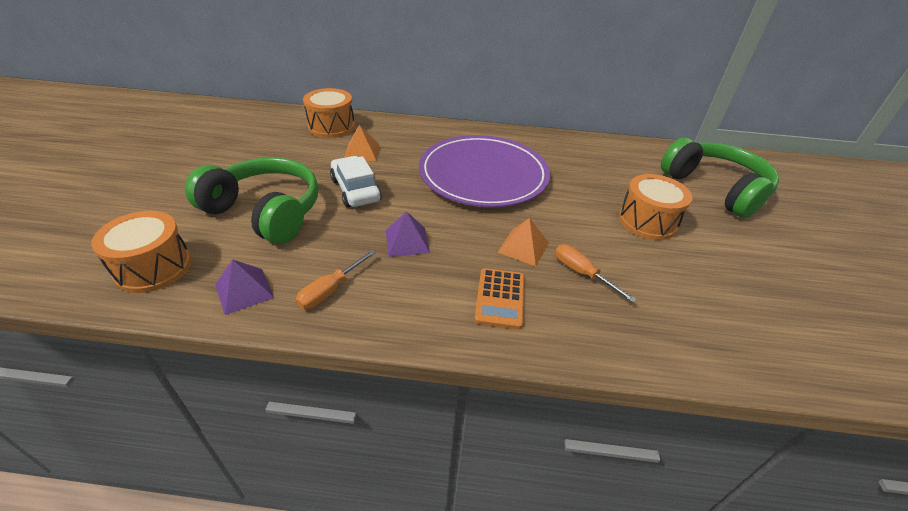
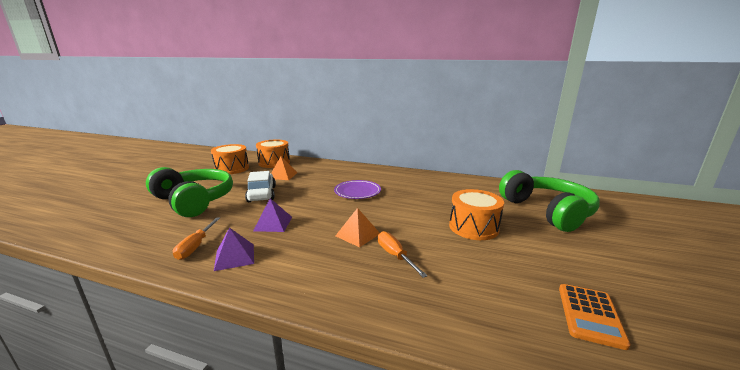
camera: 15 degrees right, 20 degrees down
orange drum [91,211,192,293] -> orange drum moved to [211,144,249,174]
purple pyramid [215,259,274,315] -> purple pyramid moved to [214,228,254,271]
orange screwdriver [296,250,376,309] -> orange screwdriver turned 45 degrees counterclockwise [173,217,220,260]
purple plate [419,135,550,207] -> purple plate [334,180,381,199], size x0.48
orange calculator [474,268,525,329] -> orange calculator moved to [559,284,631,350]

